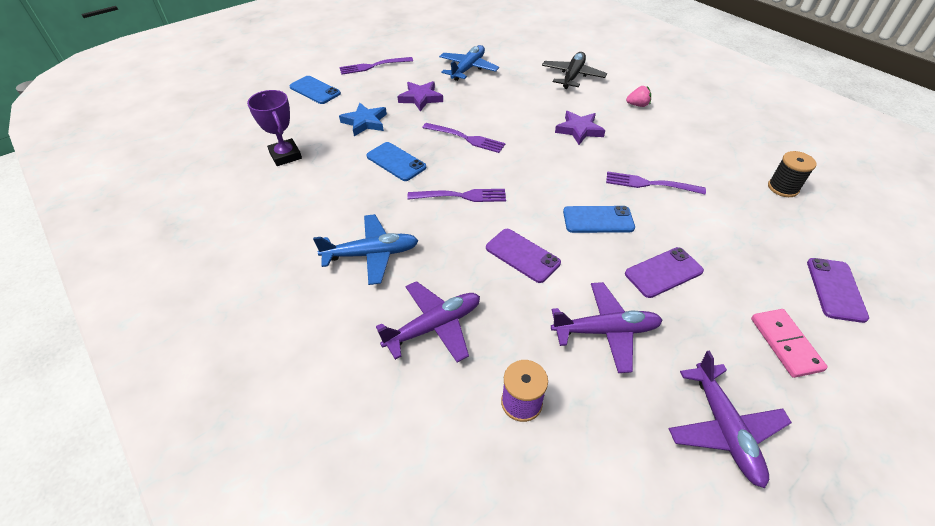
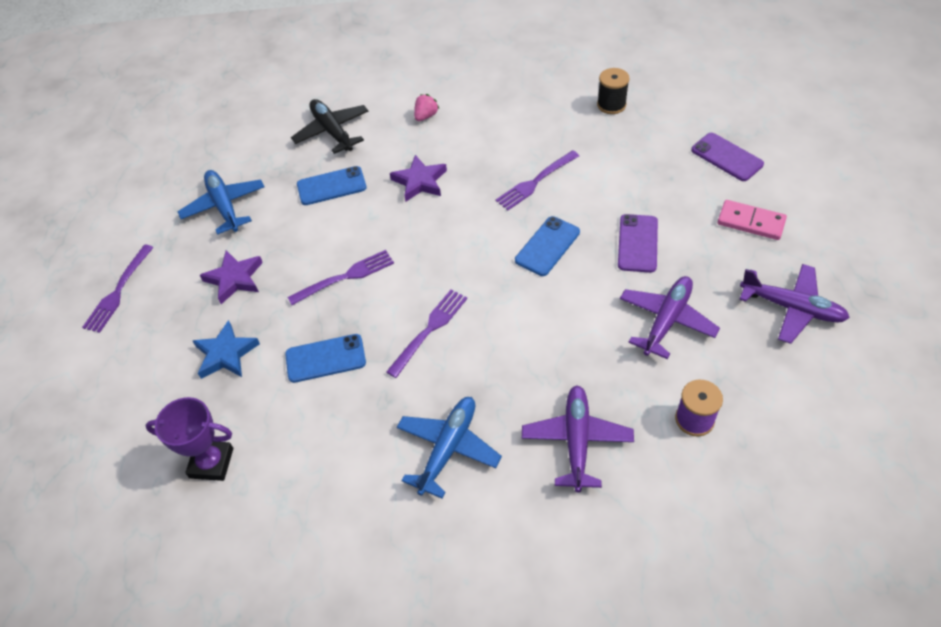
camera: 50 degrees left, 5 degrees up
blue phone [290,76,341,104] -> blue phone moved to [297,166,366,205]
purple phone [486,229,561,283] -> none

